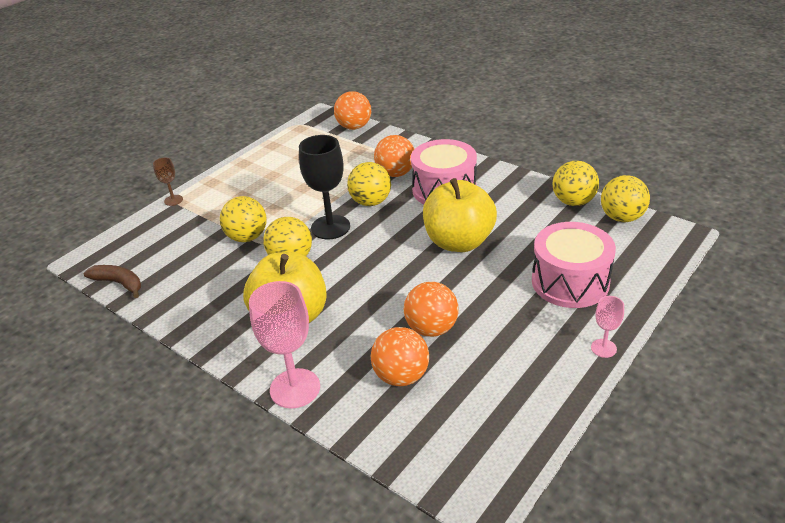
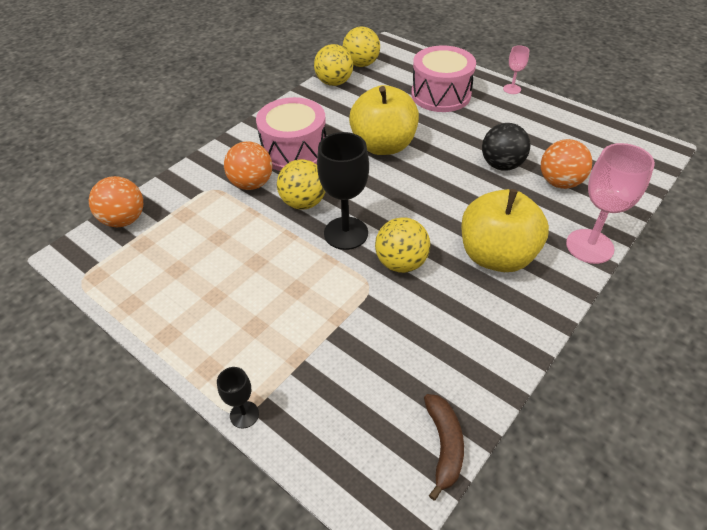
camera: 90 degrees left, 10 degrees up
brown banana [84,265,141,298] -> brown banana turned 150 degrees clockwise [424,394,464,500]
brown goblet [153,158,183,206] -> black goblet [217,367,259,428]
yellow ball [220,196,266,242] -> none
orange ball [404,282,458,337] -> black ball [482,123,530,171]

